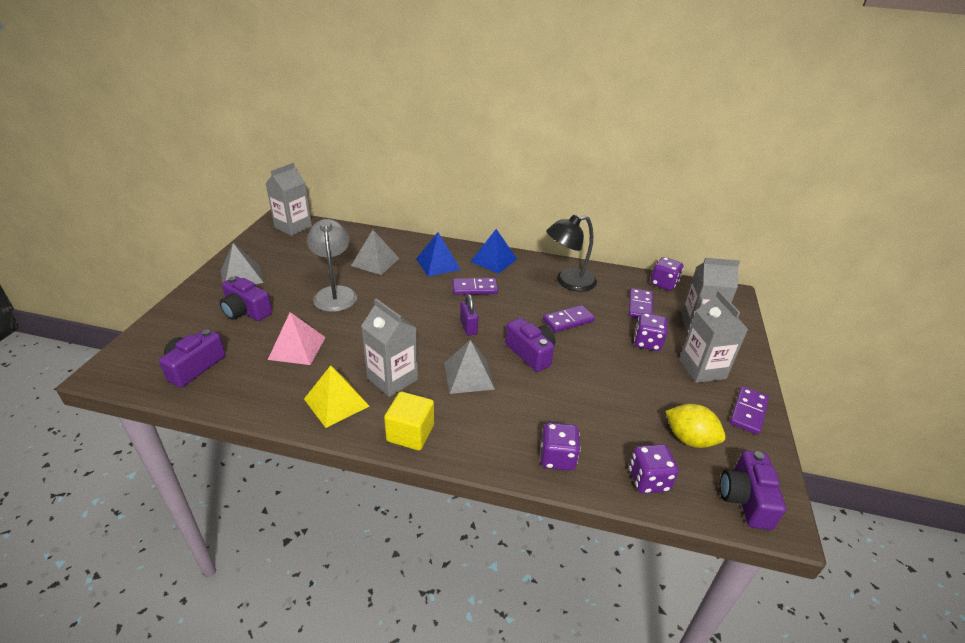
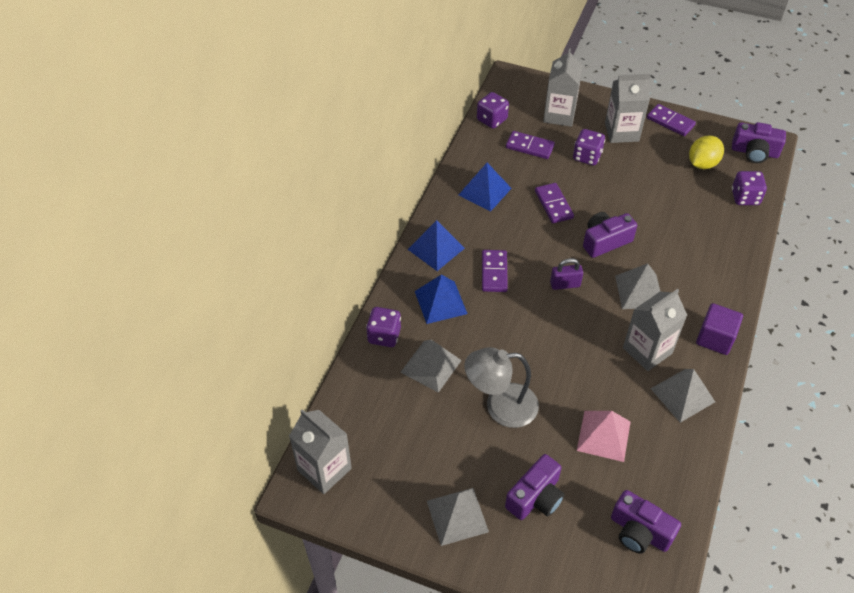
camera: 80 degrees left, 15 degrees up
yellow pyramid [304,365,370,428] -> grey pyramid [651,369,715,423]
yellow cube [384,392,434,450] -> purple cube [696,303,743,355]
purple dice [541,423,581,471] -> purple dice moved to [366,307,401,347]
black lamp [546,215,597,292] -> blue pyramid [459,163,512,212]

